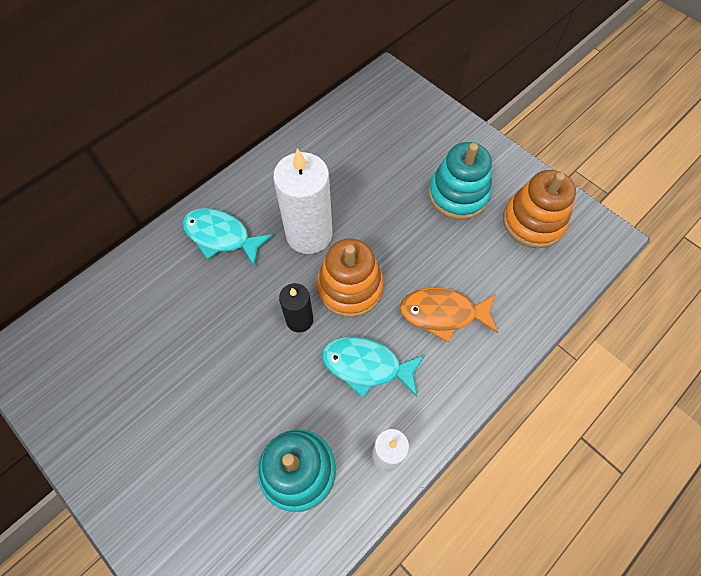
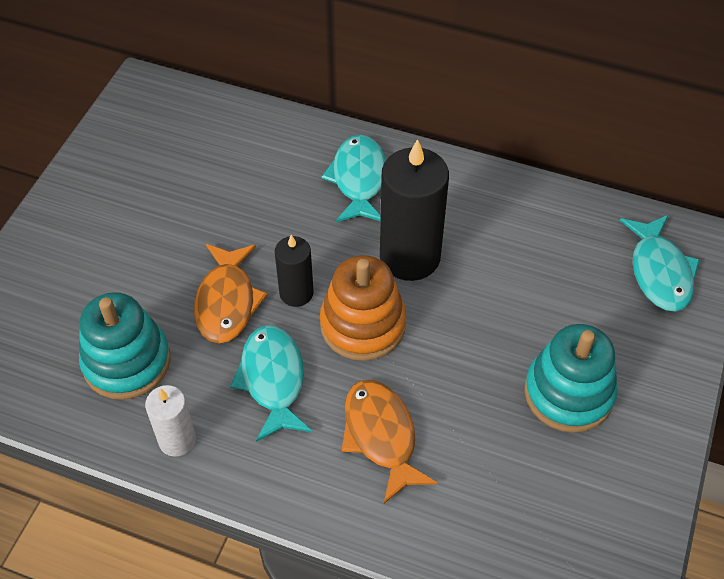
camera: 65 degrees right, 10 degrees down
white candle [273,148,332,254] -> black candle [380,139,449,281]
orange stacking toy [503,170,576,248] -> none
none -> orange fish [194,244,268,343]
none -> turquoise fish [620,215,700,312]

